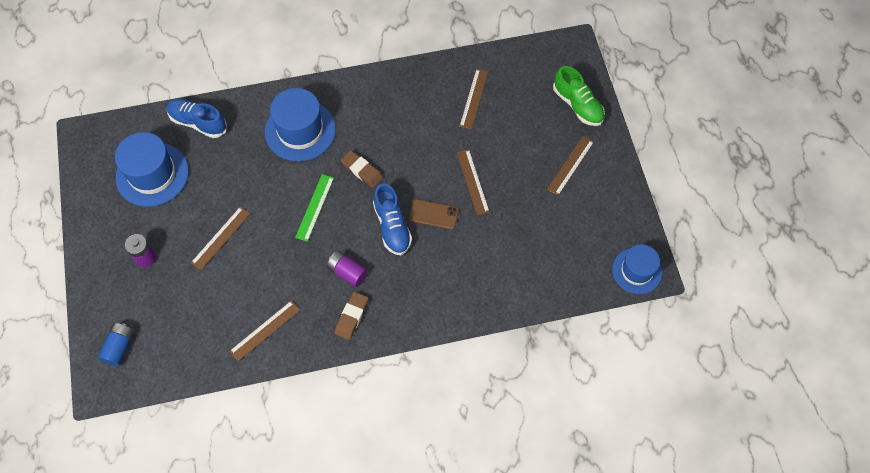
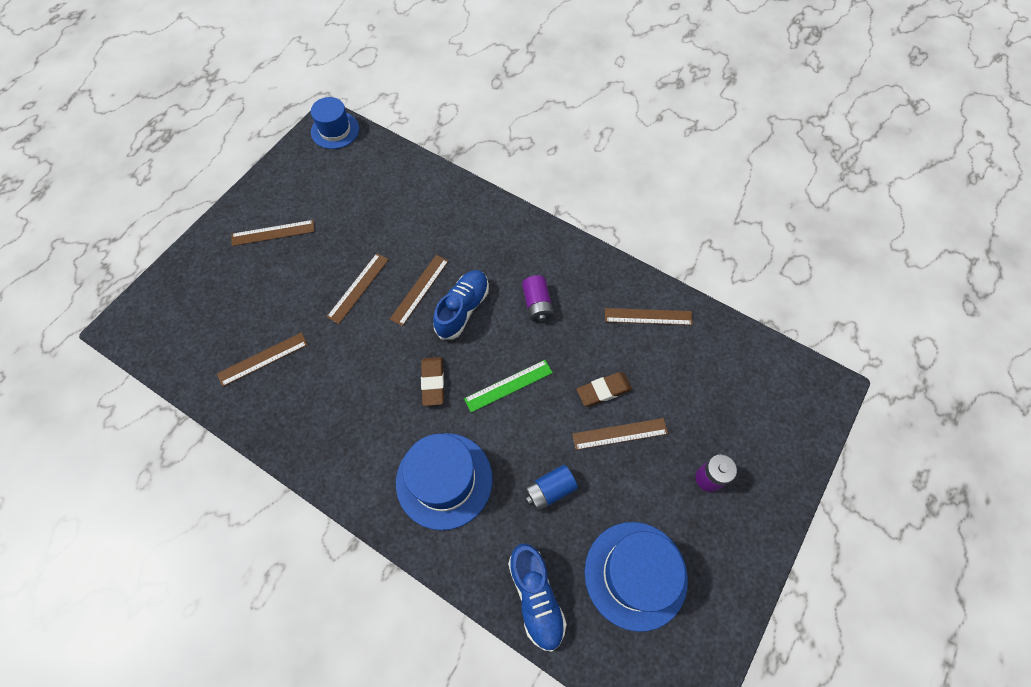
camera: 135 degrees left, 0 degrees up
blue battery [98,323,134,366] -> blue battery moved to [524,465,578,512]
brown eraser [334,292,368,340] -> brown eraser moved to [576,372,632,406]
brown phone [409,199,459,230] -> brown ruler [390,255,449,326]
green shoe [553,66,605,126] -> none

